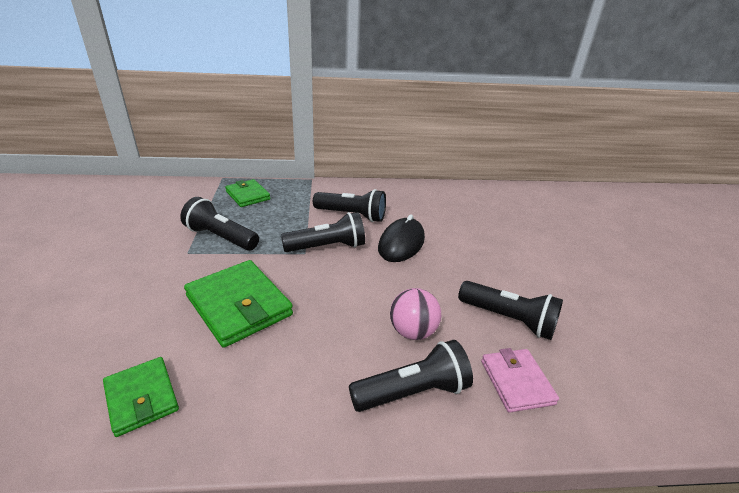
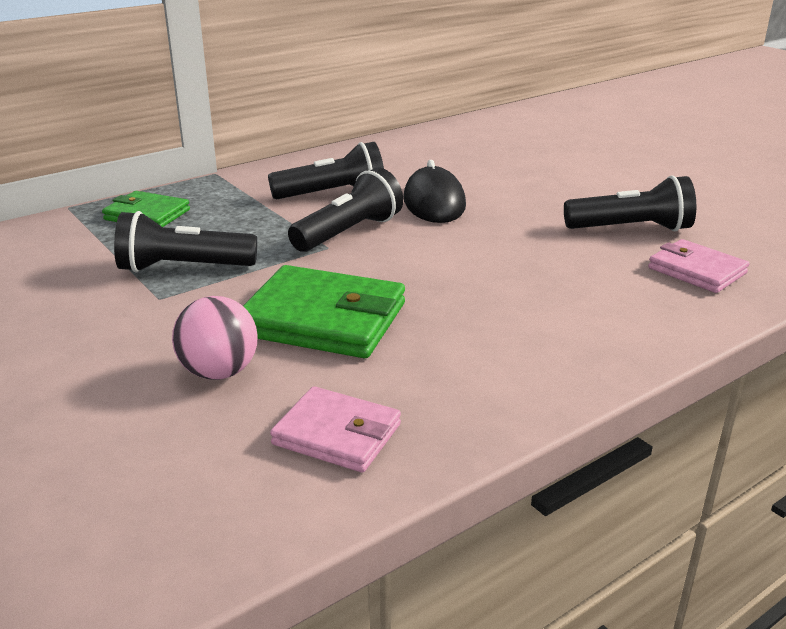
camera: 30 degrees left, 5 degrees down
green wallet [103,357,179,437] -> pink wallet [270,386,401,473]
black flashlight [349,340,473,412] -> none
pink ball [390,288,441,340] -> pink ball moved to [172,296,258,380]

